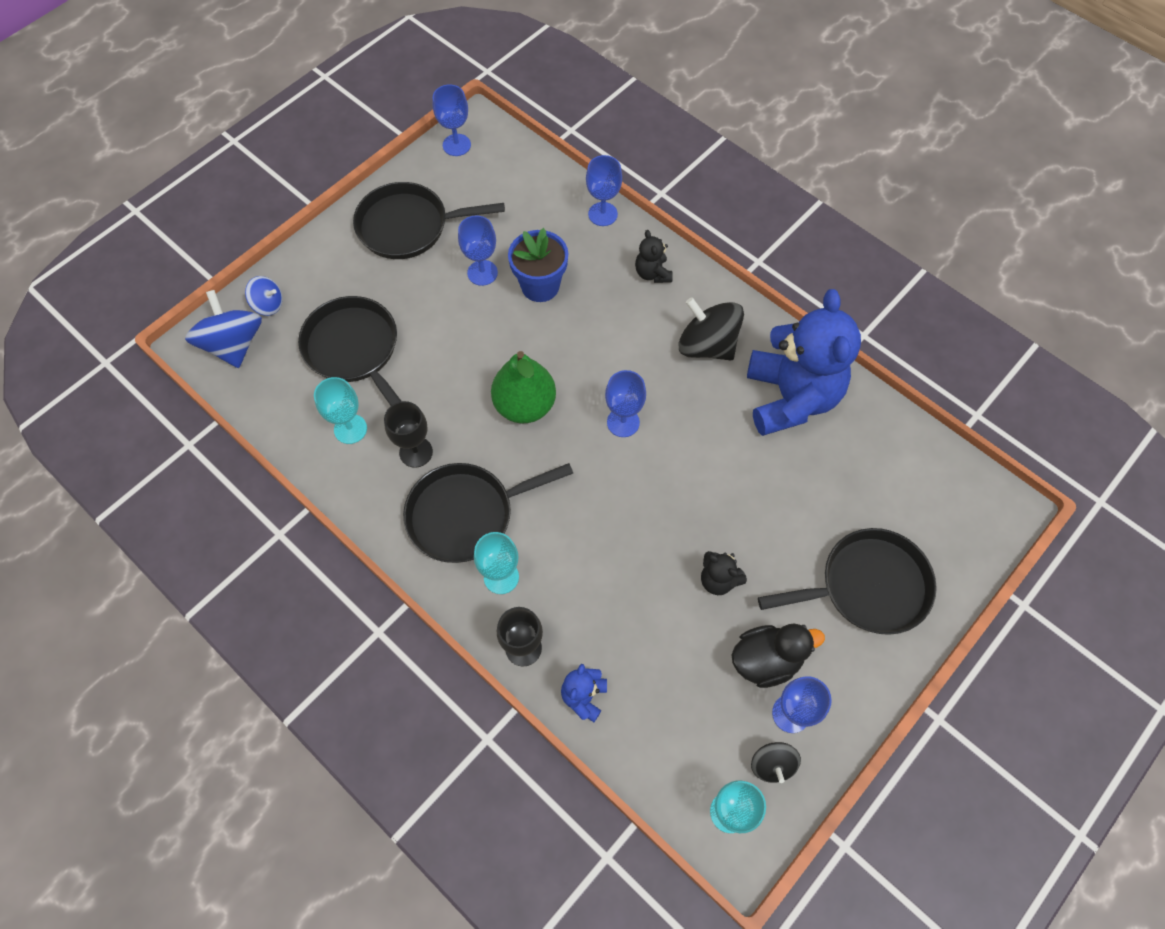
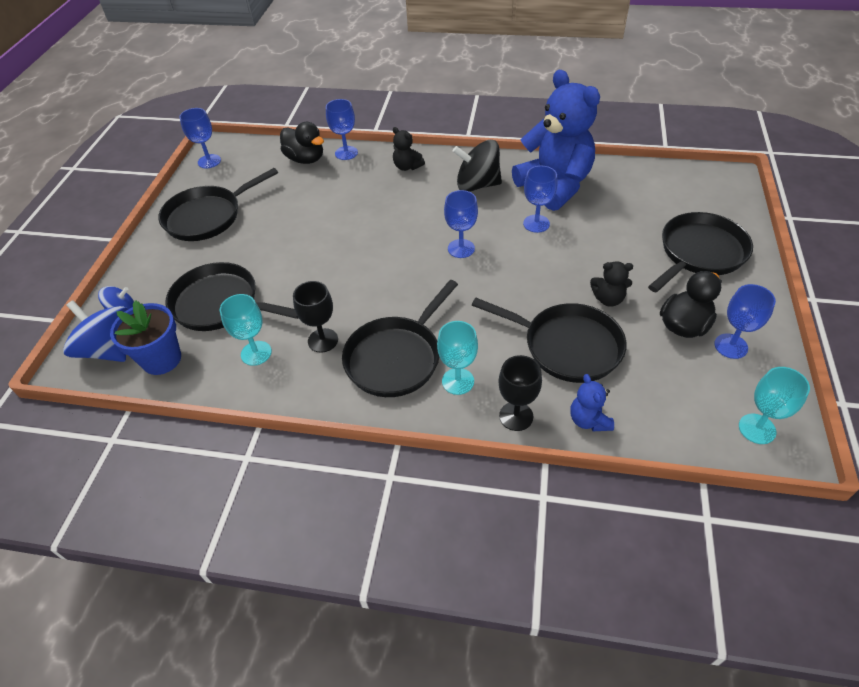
camera: 30 degrees left, 15 degrees down
blue goblet [458,215,498,286] -> blue goblet moved to [523,166,557,233]
green pear [491,351,556,423] -> none
blue flower pot [508,228,568,302] -> blue flower pot moved to [110,300,181,375]
black spinning top [751,742,801,783] -> none
none -> black duck [280,122,324,164]
none -> black pan [472,298,627,383]

